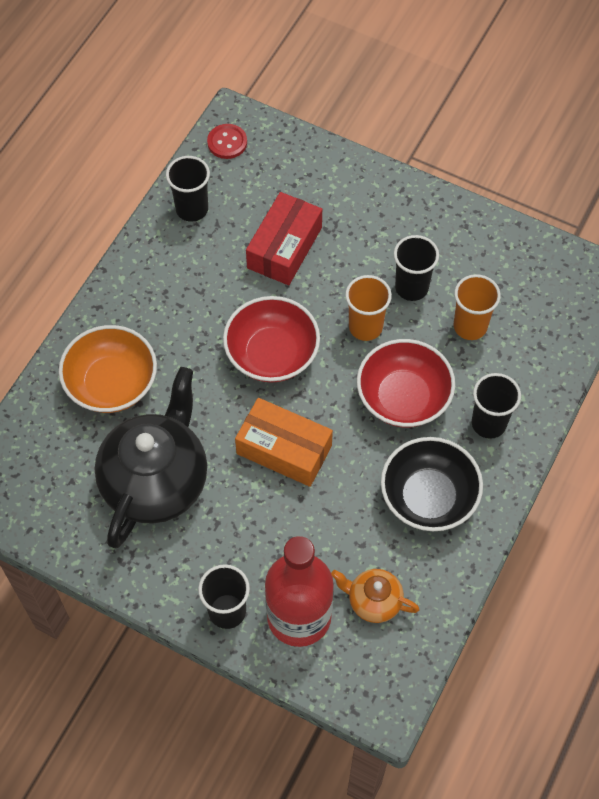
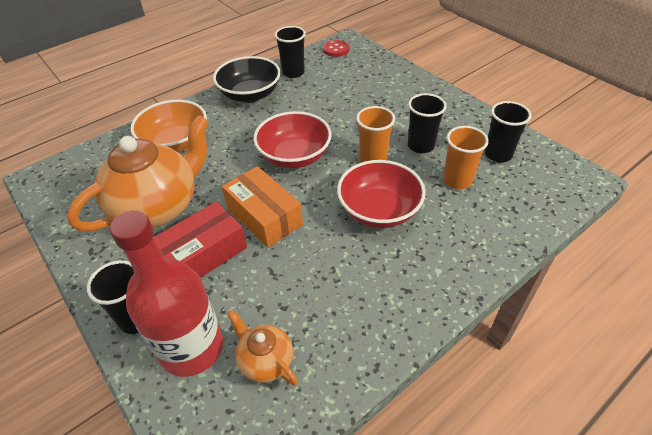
camera: 25 degrees right, 15 degrees down
black teapot [95,367,207,548] -> orange teapot [67,115,209,231]
red box [246,192,322,285] -> red box moved to [154,201,247,278]
black bowl [381,437,483,531] -> black bowl moved to [213,56,281,103]
black cup [472,373,521,439] -> black cup moved to [484,101,532,162]

